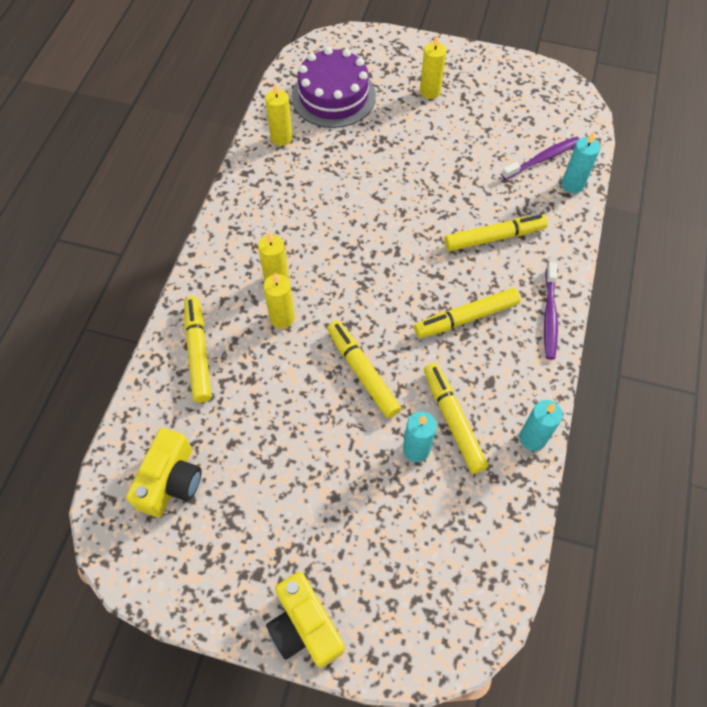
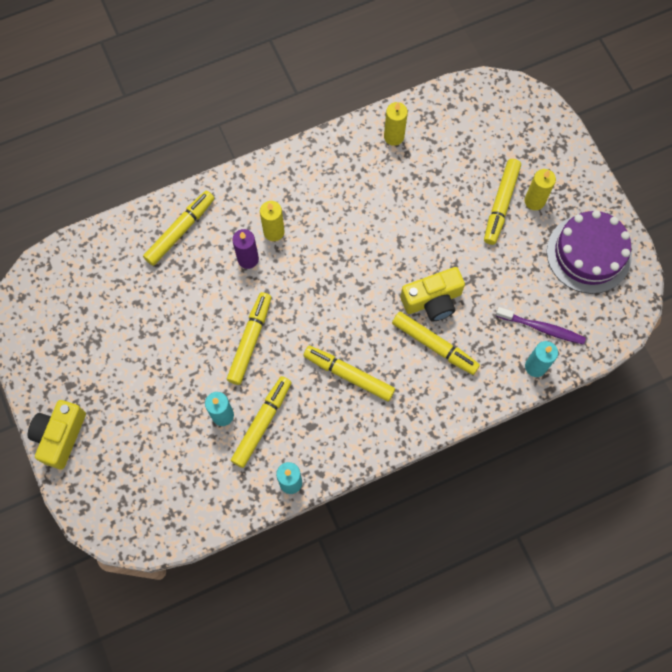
camera: 50 degrees right, 10 degrees up
yellow camera [126,428,202,517] -> yellow camera moved to [400,267,465,322]
yellow candle [263,273,295,328] -> purple candle [232,229,259,269]
purple cake [292,47,376,128] -> purple cake moved to [547,210,632,294]
purple toothbrush [544,262,558,360] -> none
none -> yellow marker [484,159,521,245]

